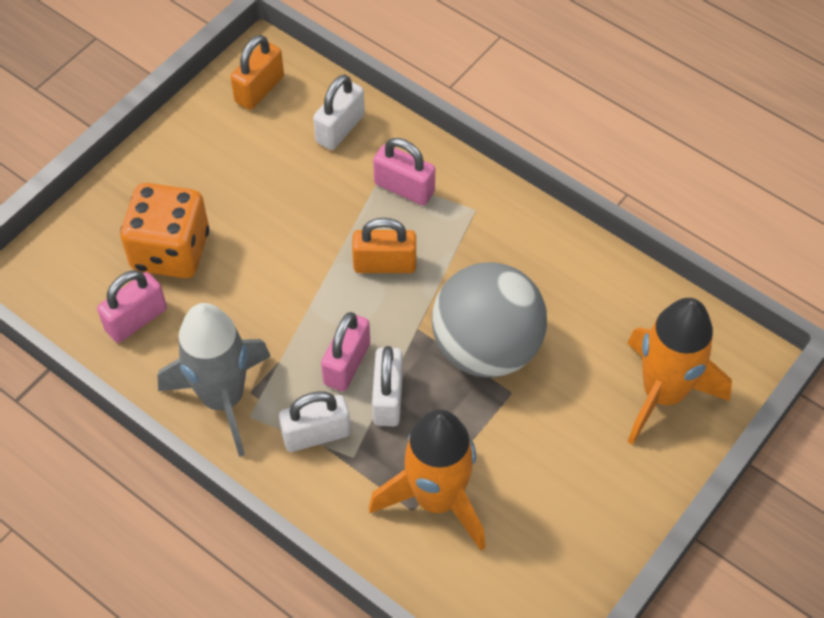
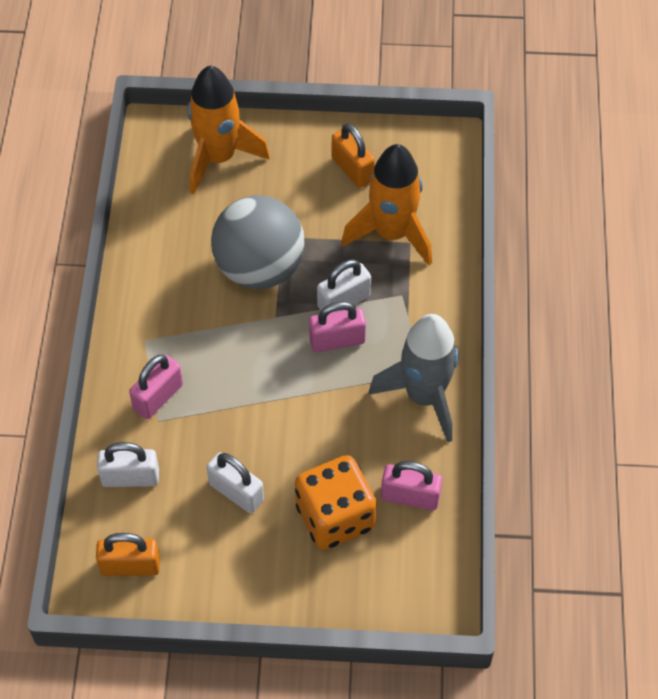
camera: 125 degrees left, 0 degrees up
white padlock [279,391,351,452] -> white padlock moved to [207,452,264,513]
orange padlock [352,218,416,273] -> orange padlock moved to [332,123,375,188]
pink padlock [373,138,435,205] -> pink padlock turned 45 degrees clockwise [129,355,183,419]

